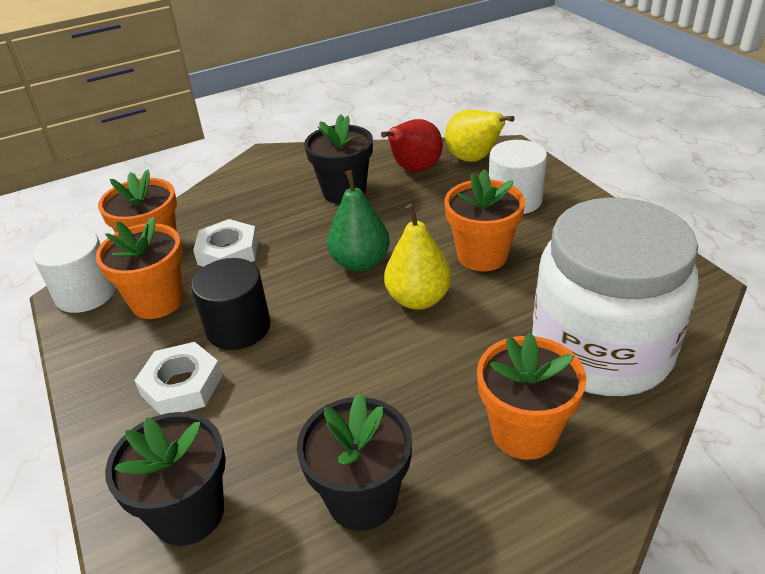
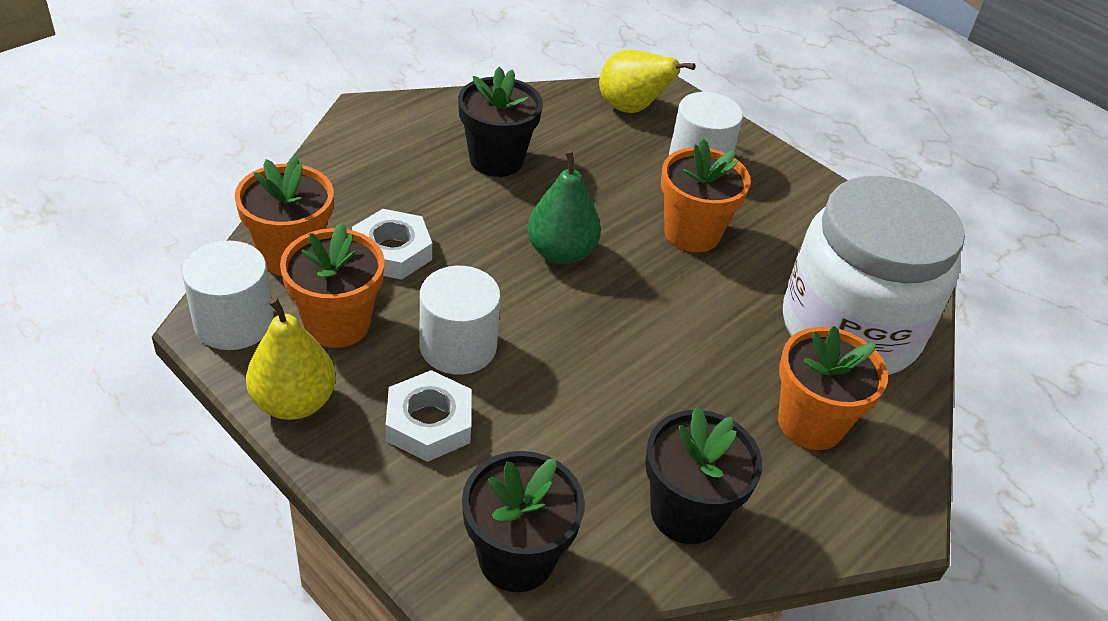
camera: 25 degrees left, 5 degrees up
black cylinder [191,258,271,350] -> white cylinder [420,266,501,375]
red pear [381,119,443,172] -> none
yellow pear [384,204,451,310] -> yellow pear moved to [246,297,336,420]

